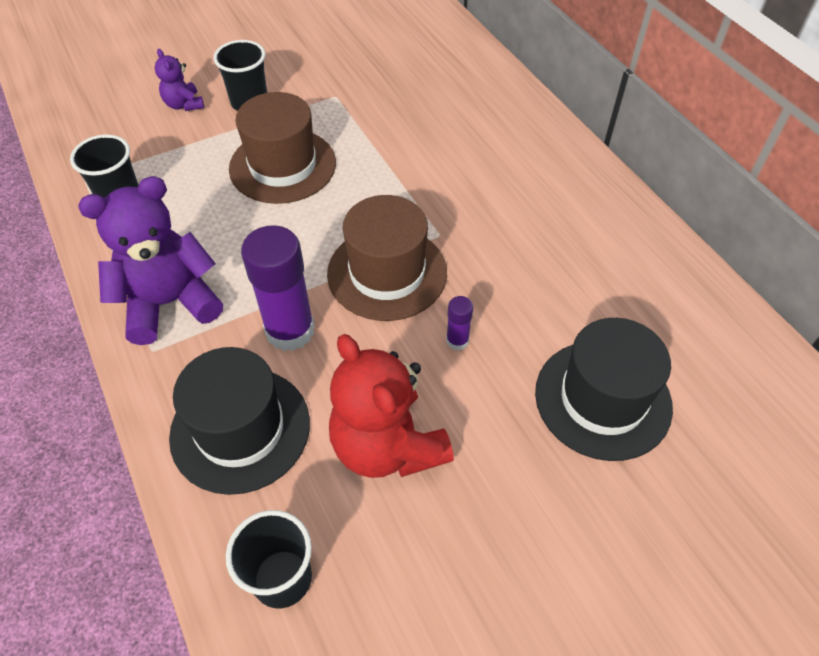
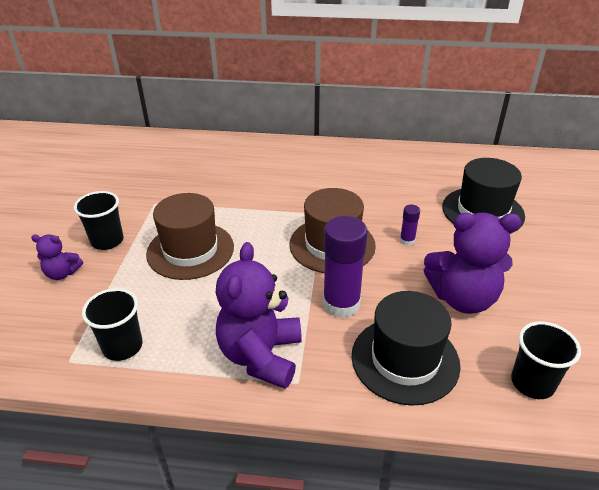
camera: 55 degrees left, 15 degrees down
red teddy bear [329,334,454,478] -> purple teddy bear [424,213,521,314]

